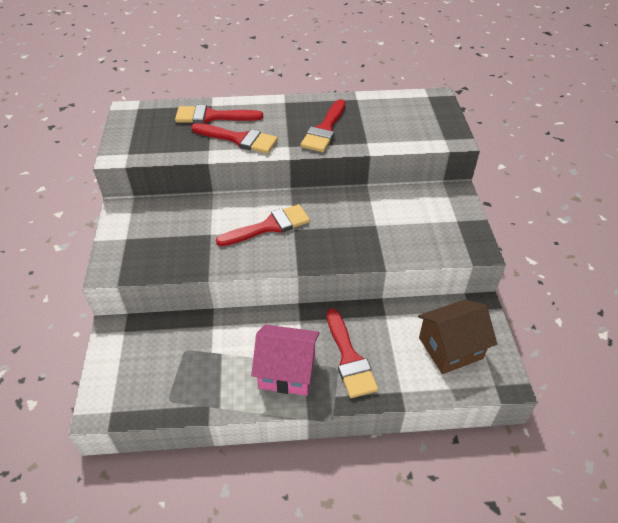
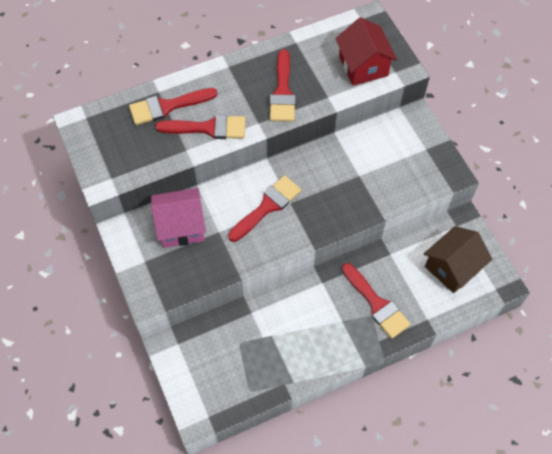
camera: 20 degrees left, 15 degrees up
pink house [251,324,319,396] -> pink house moved to [151,188,206,248]
none -> red house [335,17,397,86]

